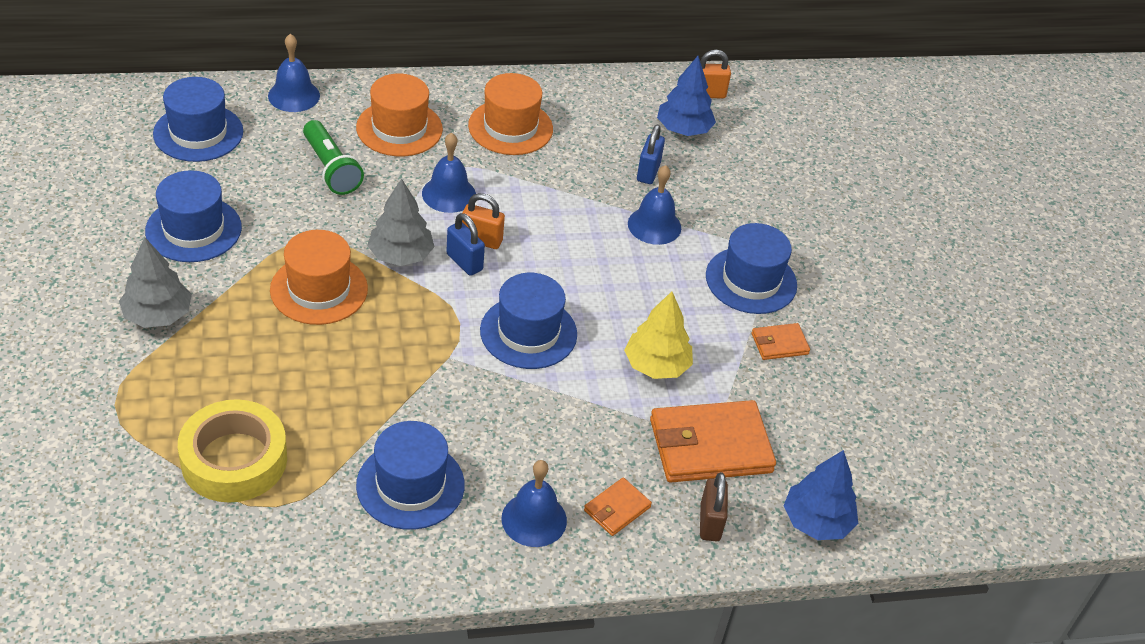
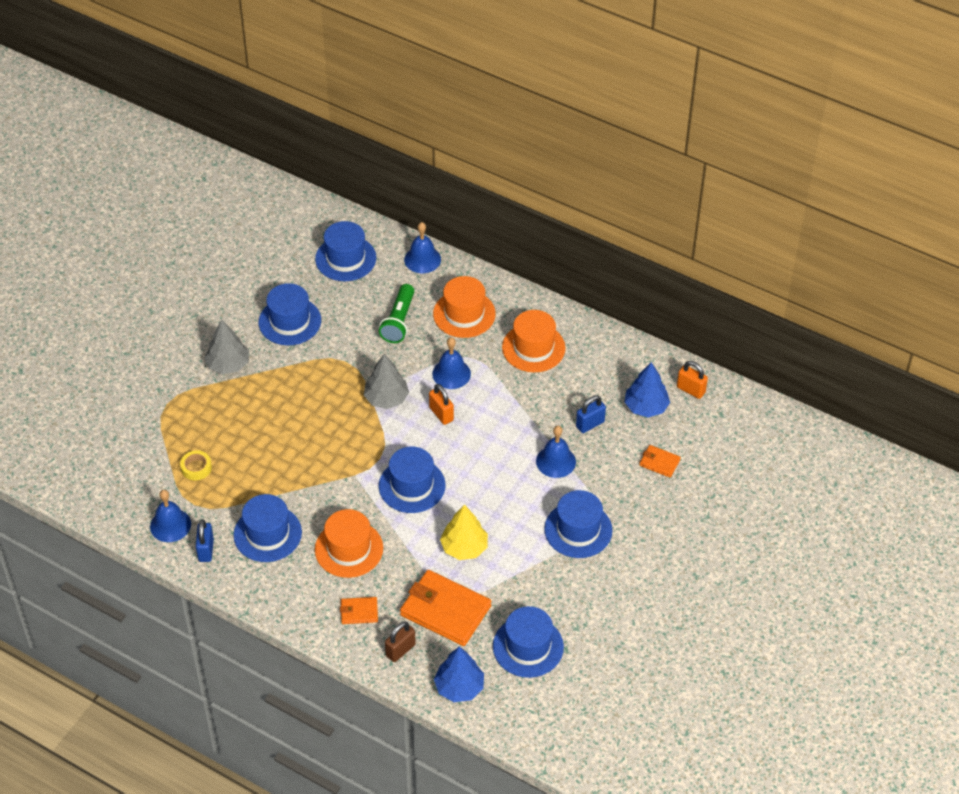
camera: 45 degrees right, 5 degrees up
yellow tape [178,399,287,503] -> yellow tape [180,450,212,481], size x0.47
orange hat [270,230,368,325] -> orange hat moved to [315,509,383,578]
blue padlock [446,213,485,276] -> blue padlock moved to [196,519,214,562]
blue bell [502,460,567,547] -> blue bell moved to [150,490,191,542]
orange wallet [752,323,810,360] -> orange wallet moved to [639,445,681,478]
none -> blue hat [493,606,564,678]

